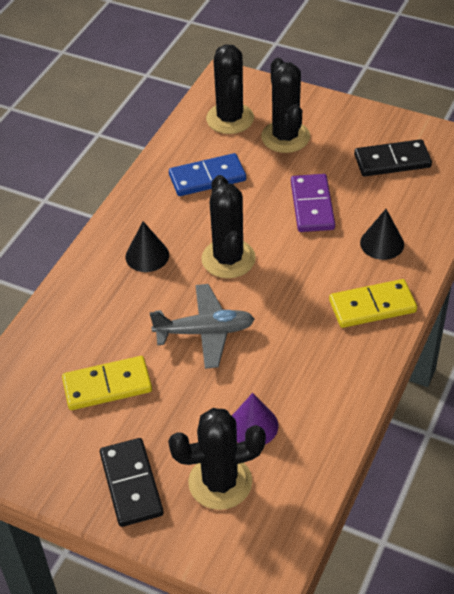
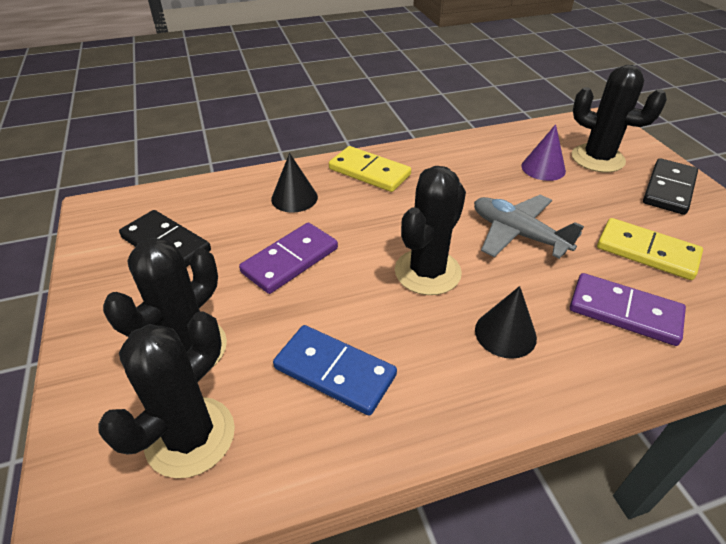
camera: 135 degrees left, 5 degrees down
none -> purple domino [570,273,686,346]

